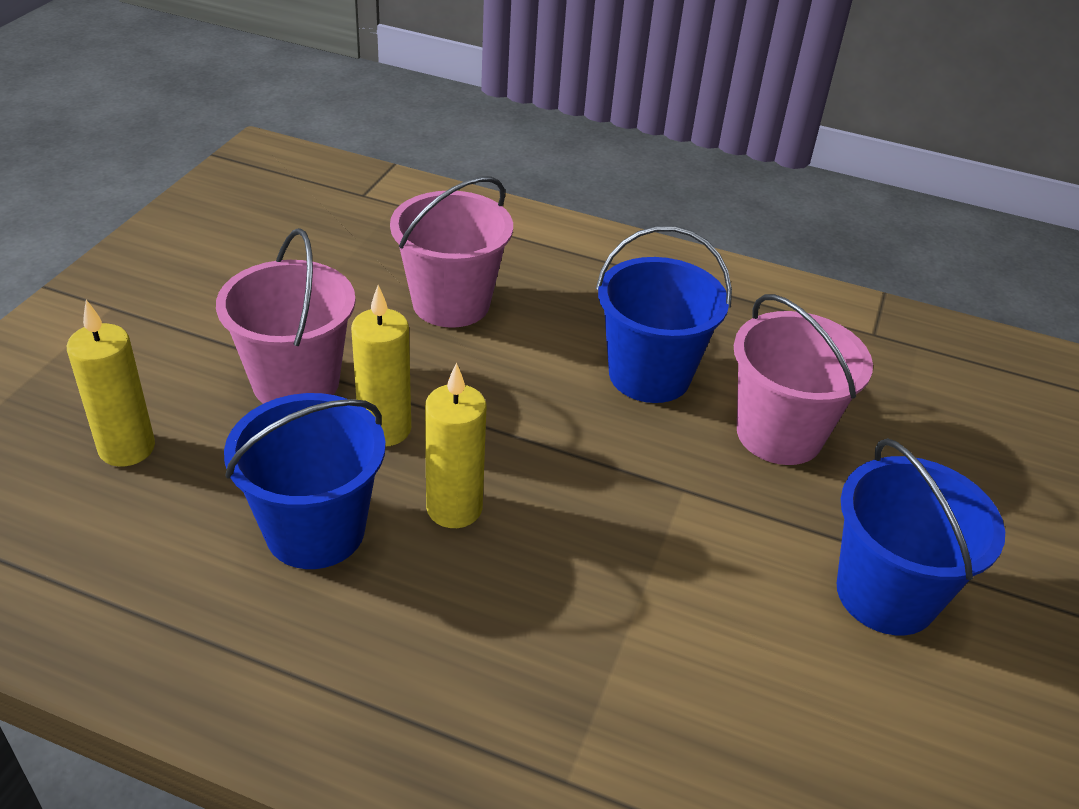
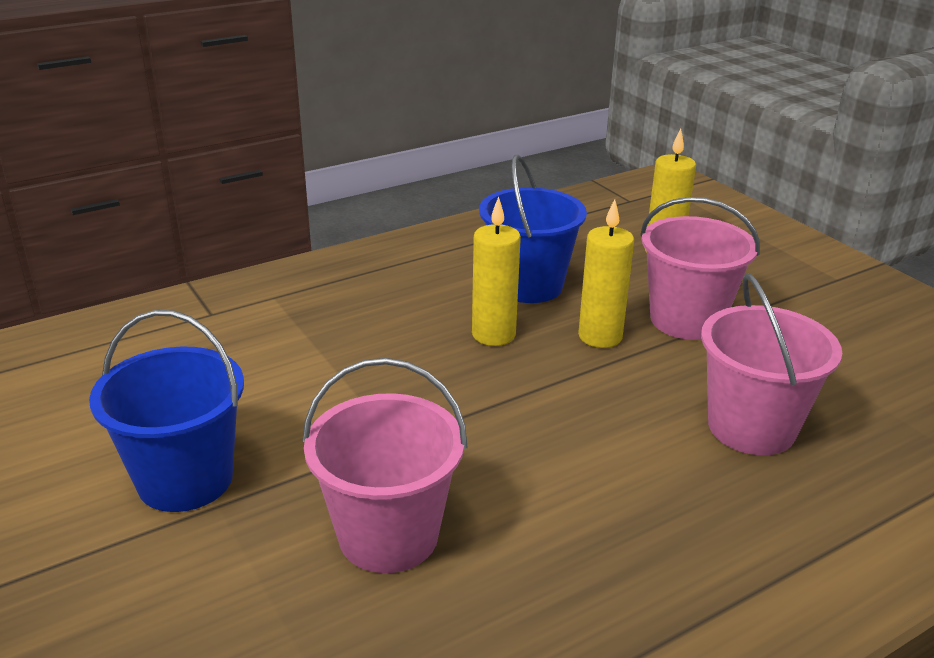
camera: 130 degrees right, 10 degrees down
blue bucket [596,226,732,403] -> none

